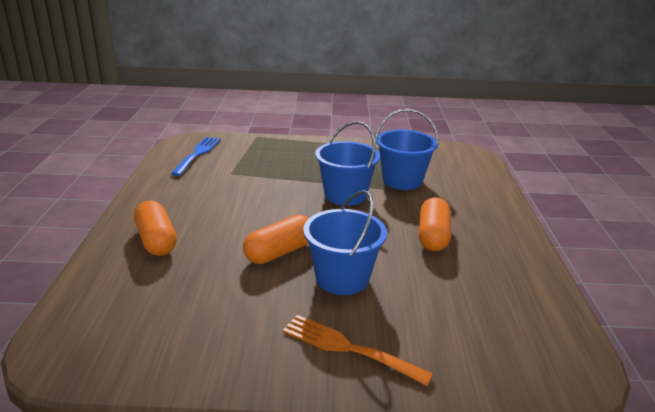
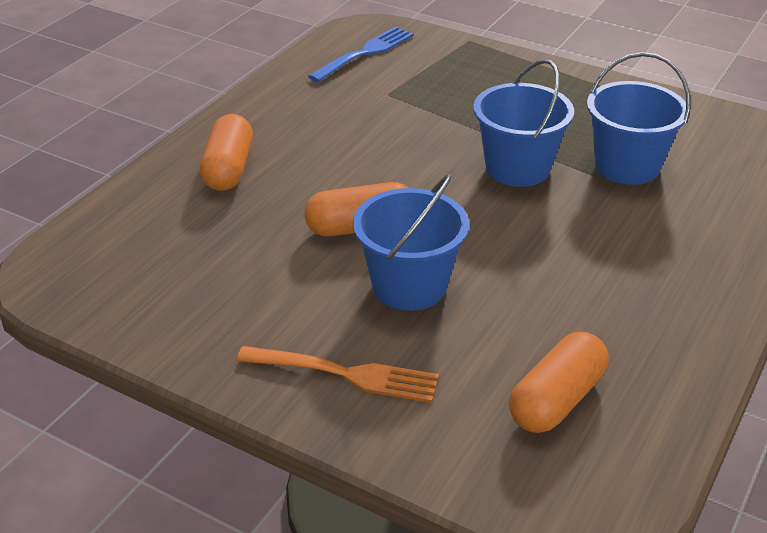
camera: 30 degrees right, 10 degrees up
orange fork [283,315,433,386] -> orange fork turned 135 degrees clockwise [237,346,439,403]
orange capsule [419,197,451,251] -> orange capsule moved to [509,332,608,433]

